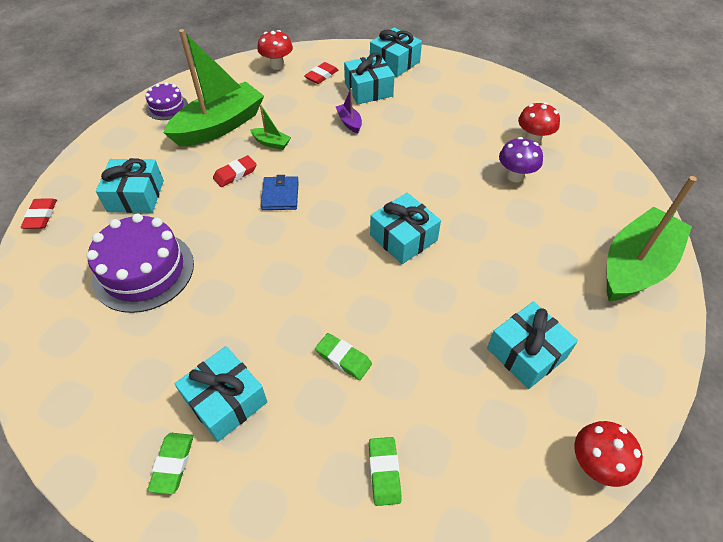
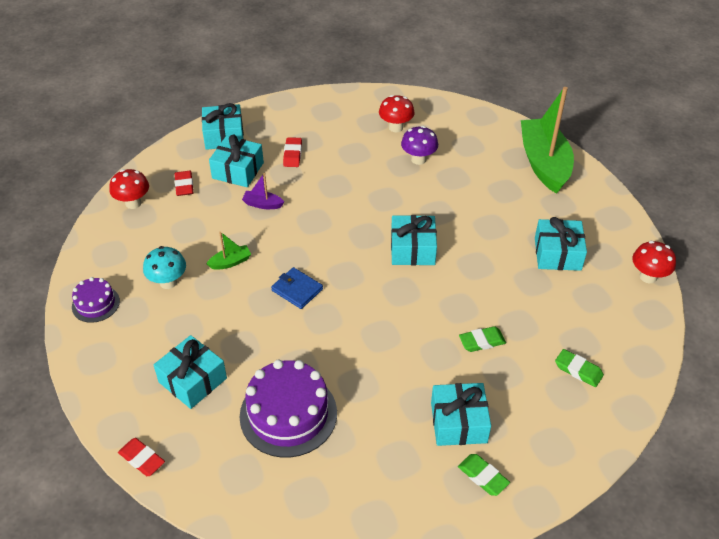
camera: 50 degrees left, 5 degrees down
green boat [163,29,264,147] -> turquoise mushroom [143,246,186,289]
red eraser [213,155,257,187] -> red eraser moved to [283,137,302,167]

